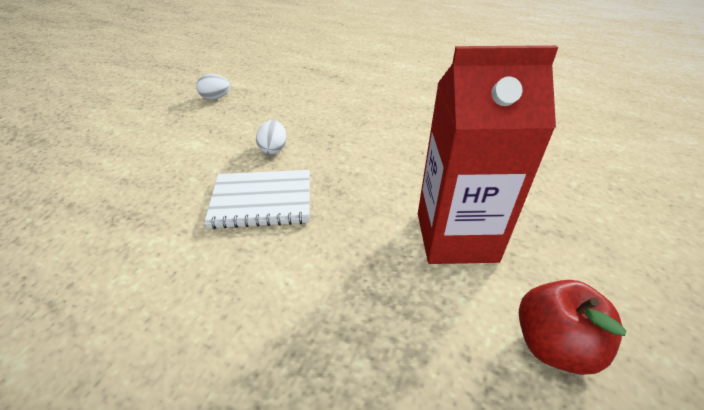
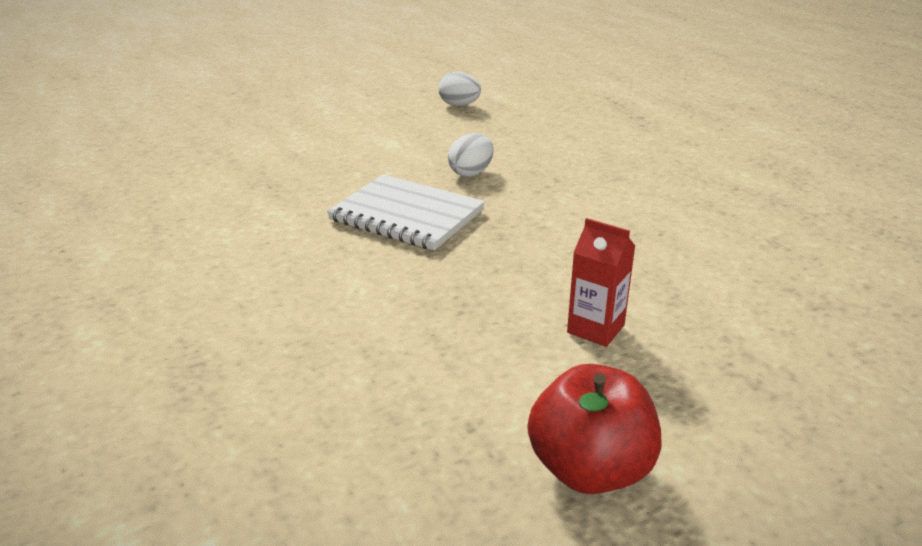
camera: 35 degrees right, 10 degrees down
red carton [418,45,558,264] -> red carton [567,218,635,347], size x0.42

